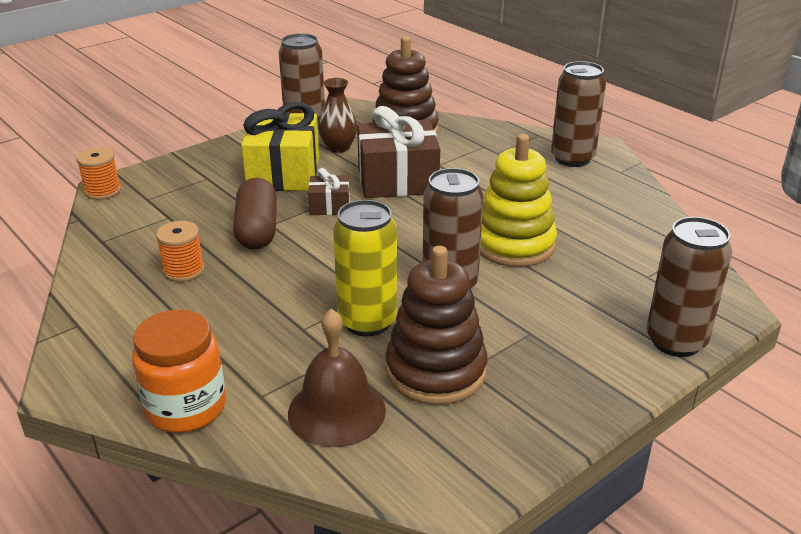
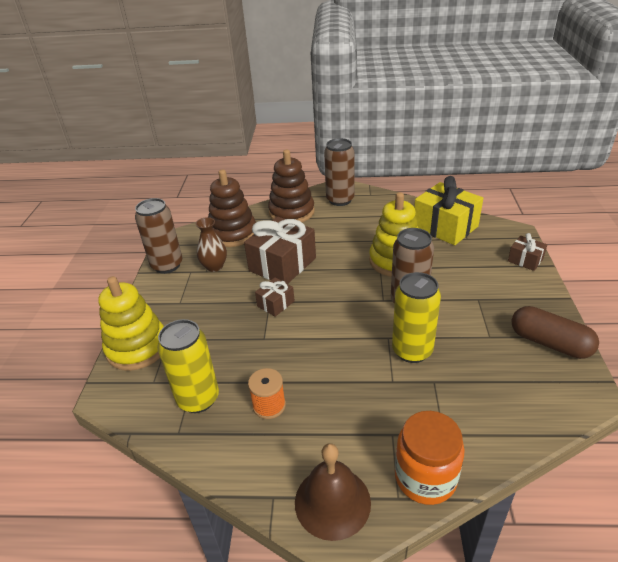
camera: 45 degrees left, 5 degrees up
orange spool [76,147,121,200] -> none
brown capsule [233,178,277,250] -> brown capsule moved to [511,306,599,359]
yellow gift [241,102,319,191] -> yellow gift moved to [414,176,483,245]
brown bell [288,309,386,447] -> brown bell moved to [295,443,371,541]
brown stacking toy [386,246,488,405] -> brown stacking toy moved to [268,150,315,222]
brown can [647,217,732,357] -> brown gift [508,233,547,271]
none -> yellow stacking toy [98,276,164,371]
none -> yellow can [157,319,219,413]

